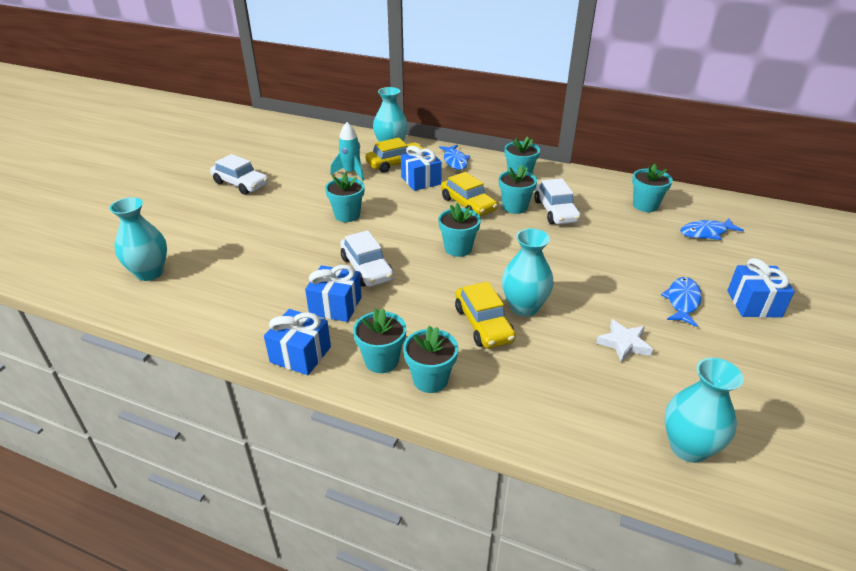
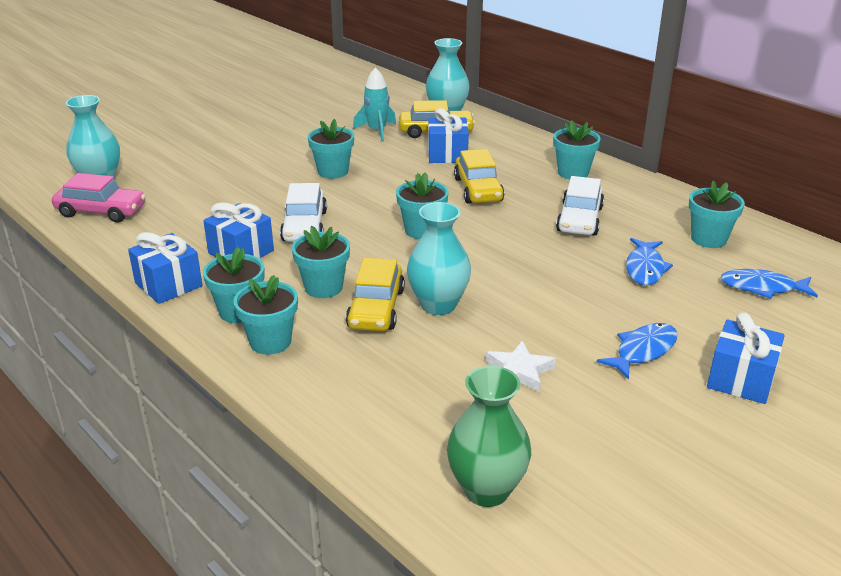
camera: 25 degrees right, 5 degrees down
white car [210,154,268,195] -> none
blue fish [439,145,470,170] -> blue fish moved to [626,238,673,285]
turquoise flower pot [499,165,537,214] -> turquoise flower pot moved to [292,226,350,298]
turquoise vase [665,358,744,463] -> green vase [447,366,531,507]
none -> pink car [52,173,146,223]

